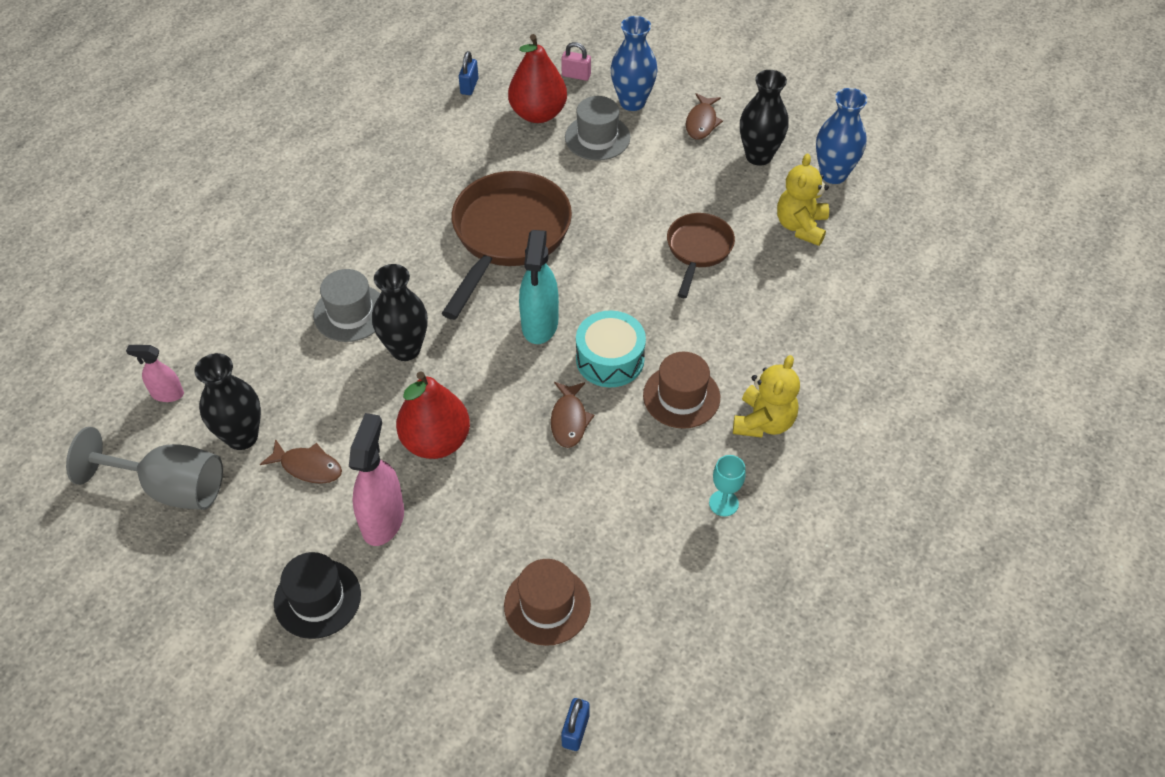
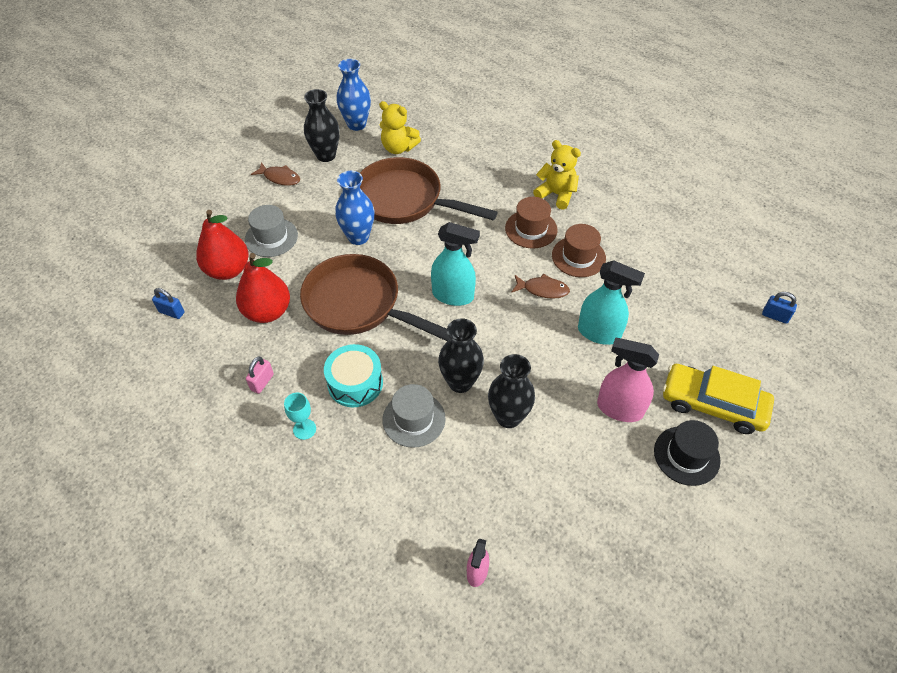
camera: 80 degrees left, 0 degrees up
grey goblet [66,427,223,510] -> none
black vase [194,353,261,450] -> black vase moved to [488,354,535,428]
brown fish [260,439,342,484] -> none
red pear [396,371,470,459] -> red pear moved to [236,253,290,323]
brown hat [504,559,591,646] -> brown hat moved to [552,224,606,277]
pink padlock [561,42,591,81] -> pink padlock moved to [246,356,274,394]
turquoise drum [576,311,646,387] -> turquoise drum moved to [324,344,383,407]
blue vase [611,16,658,111] -> blue vase moved to [335,171,374,245]
brown pan [667,213,735,298] -> brown pan [360,157,498,224], size x1.78
turquoise goblet [709,455,746,516] -> turquoise goblet moved to [284,393,316,440]
none -> turquoise spray bottle [578,260,645,345]
none -> yellow car [663,364,774,434]

